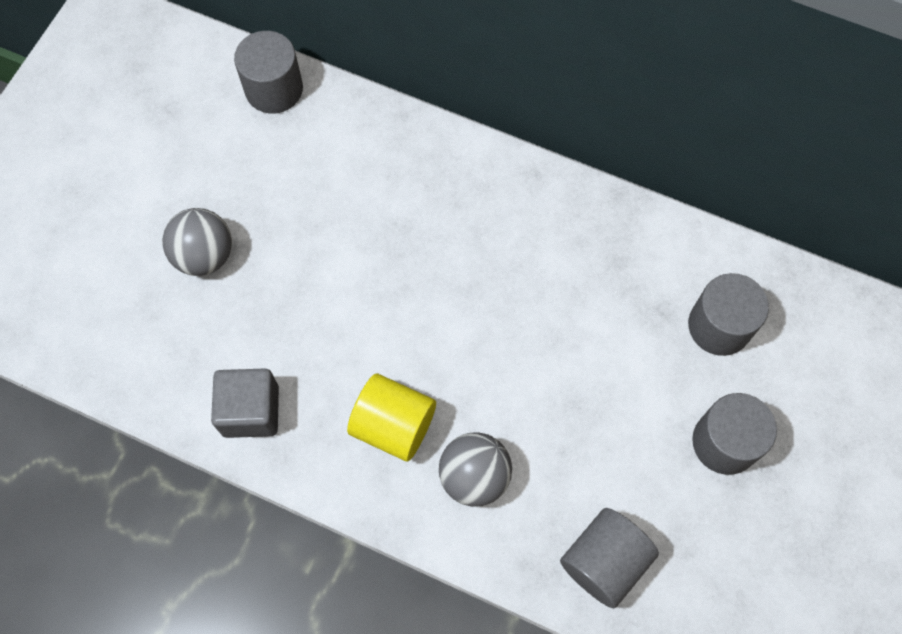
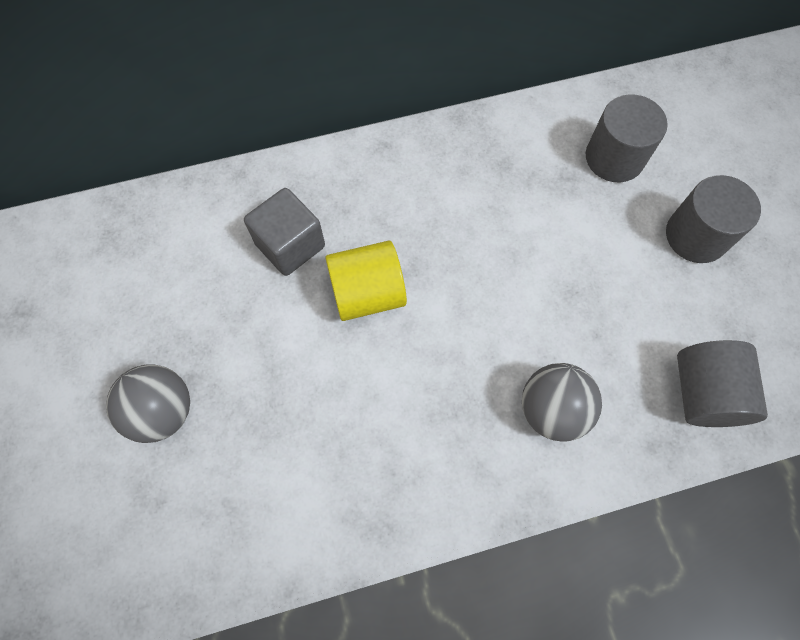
camera: 40 degrees left, 0 degrees up
grey cube [211,369,279,438] -> grey cube moved to [244,188,325,276]
grey cylinder [234,31,303,113] -> none
yellow cylinder [347,373,436,461] -> yellow cylinder moved to [325,241,407,321]

